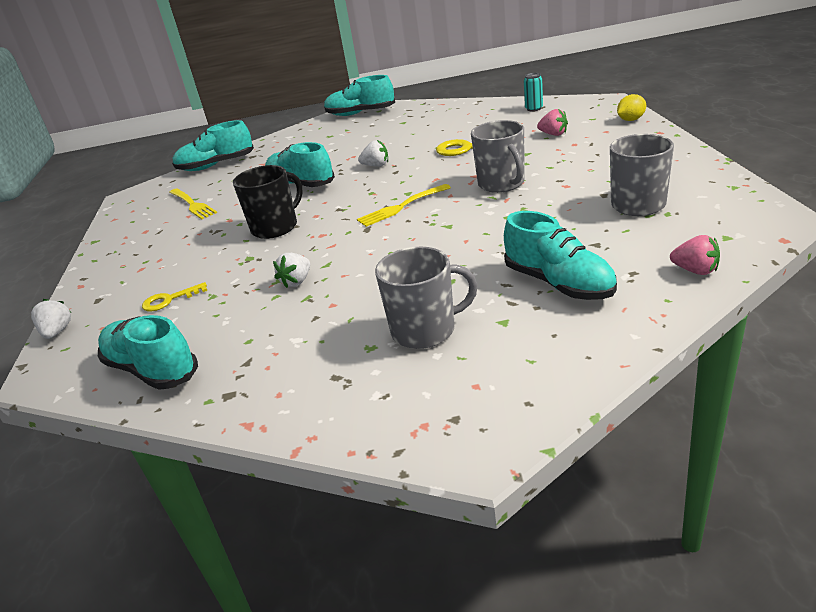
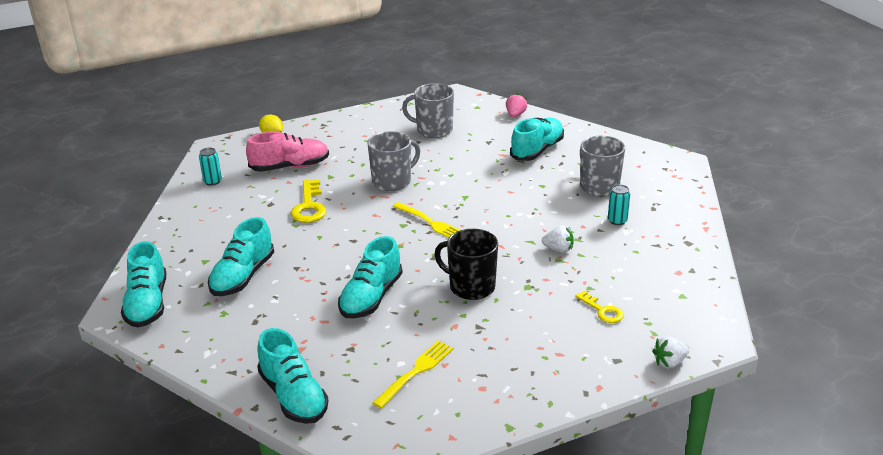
camera: 110 degrees left, 0 degrees up
turquoise shoe [98,315,198,390] -> turquoise shoe moved to [208,217,274,296]
white strawberry [358,140,388,166] -> none
pink strawberry [537,109,568,136] -> pink shoe [246,131,329,172]
none -> turquoise can [608,185,630,225]

